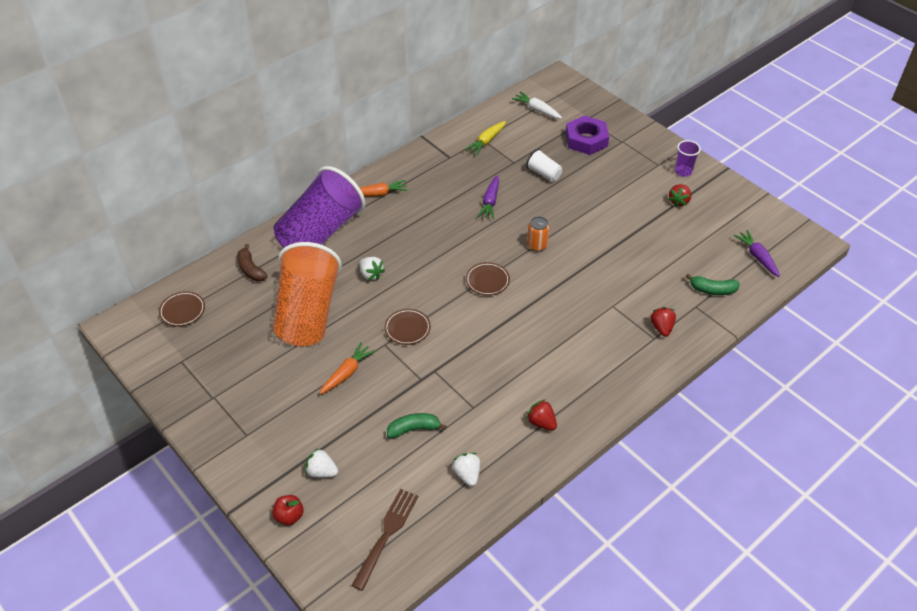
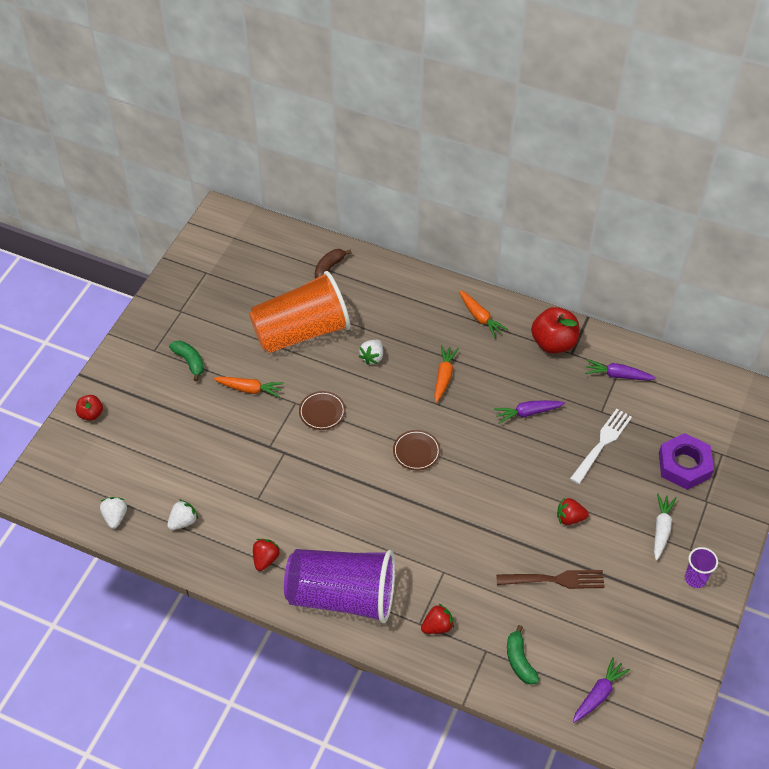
camera: 65 degrees right, 5 degrees up
brown plate [159,291,205,326] -> none
purple cup [274,166,365,248] -> purple cup moved to [284,549,395,623]
white strawberry [305,448,338,478] -> white strawberry moved to [100,497,127,529]
brown fork [351,489,419,591] -> brown fork moved to [496,570,605,589]
green banana [387,413,447,438] -> green banana moved to [169,341,204,381]
yellow carrot [465,121,506,155] -> purple carrot [585,359,656,381]
white carrot [512,91,562,119] -> white carrot moved to [654,494,677,561]
white cup [526,149,562,182] -> white fork [570,409,632,484]
orange can [527,216,549,252] -> none
red strawberry [668,184,692,207] -> red strawberry moved to [557,497,589,525]
none -> orange carrot [434,345,459,403]
none -> red apple [531,307,579,354]

